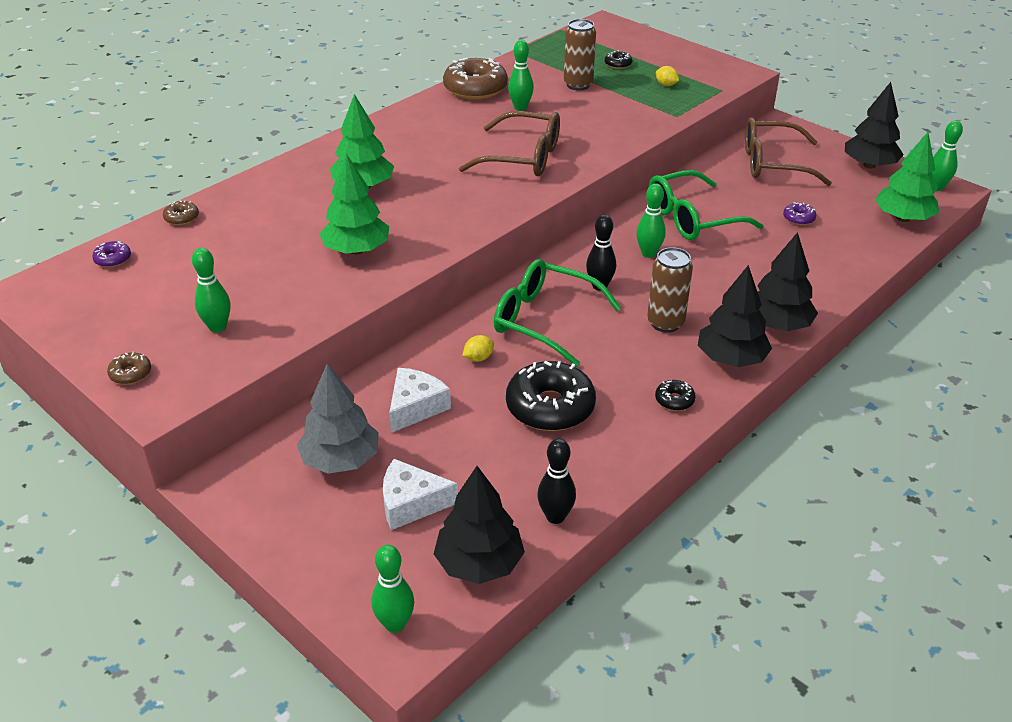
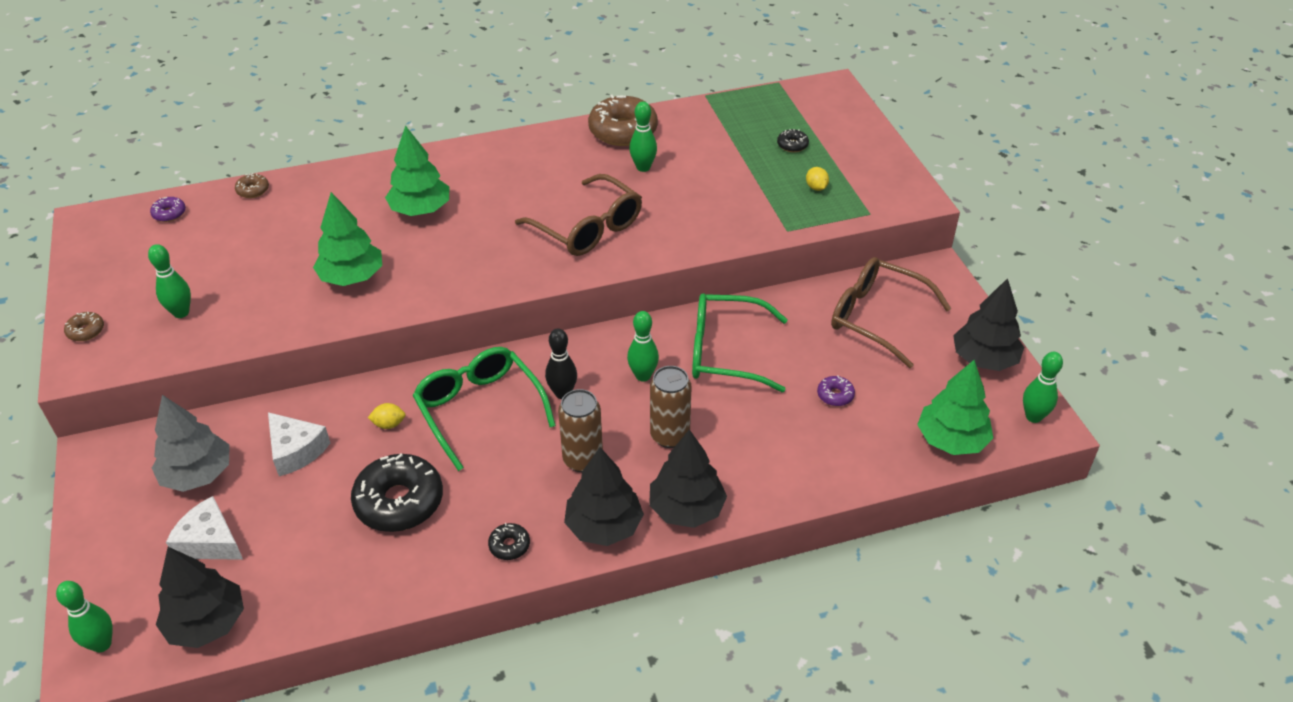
camera: 30 degrees right, 5 degrees up
white cheese [389,368,451,433] -> white cheese turned 75 degrees clockwise [268,412,330,476]
black bowling pin [537,438,576,524] -> none
brown can [564,19,596,90] -> brown can moved to [650,366,692,448]

